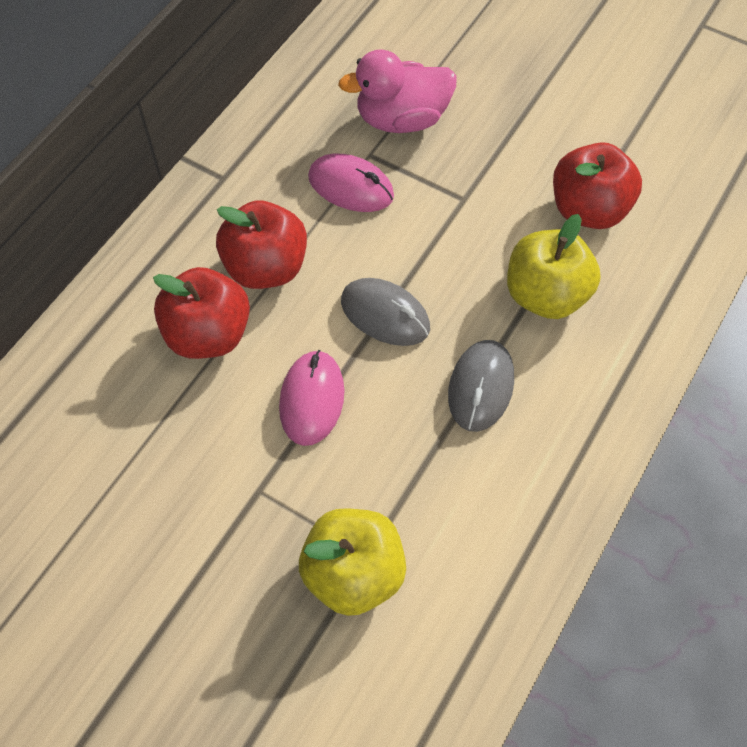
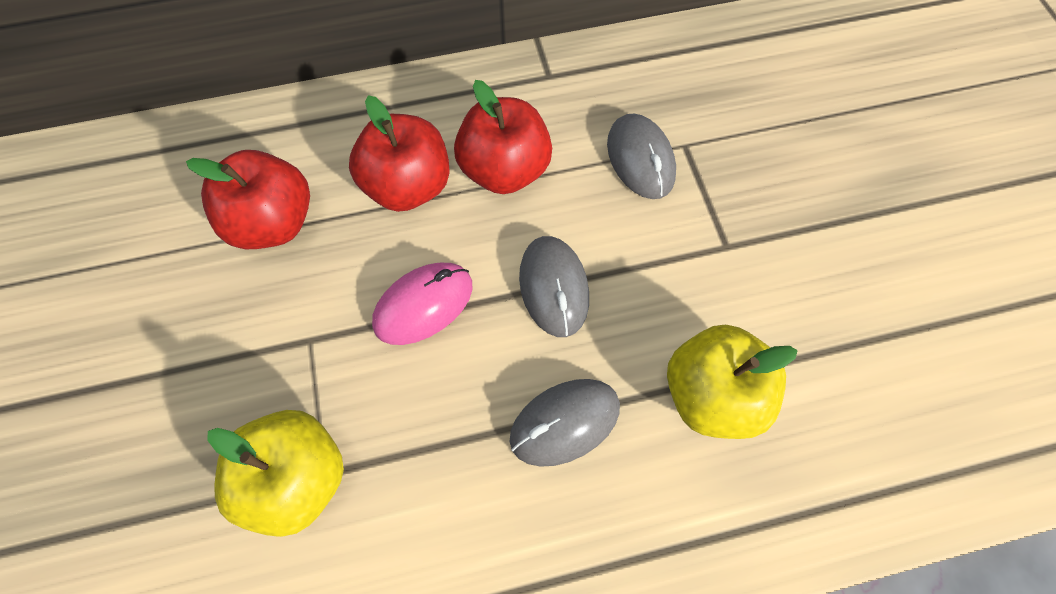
camera: 45 degrees right, 5 degrees up
pink mouse [308,154,394,212] -> grey mouse [607,114,676,199]
pink duck [338,49,457,133] -> none
red apple [553,142,642,229] -> red apple moved to [186,150,310,249]

